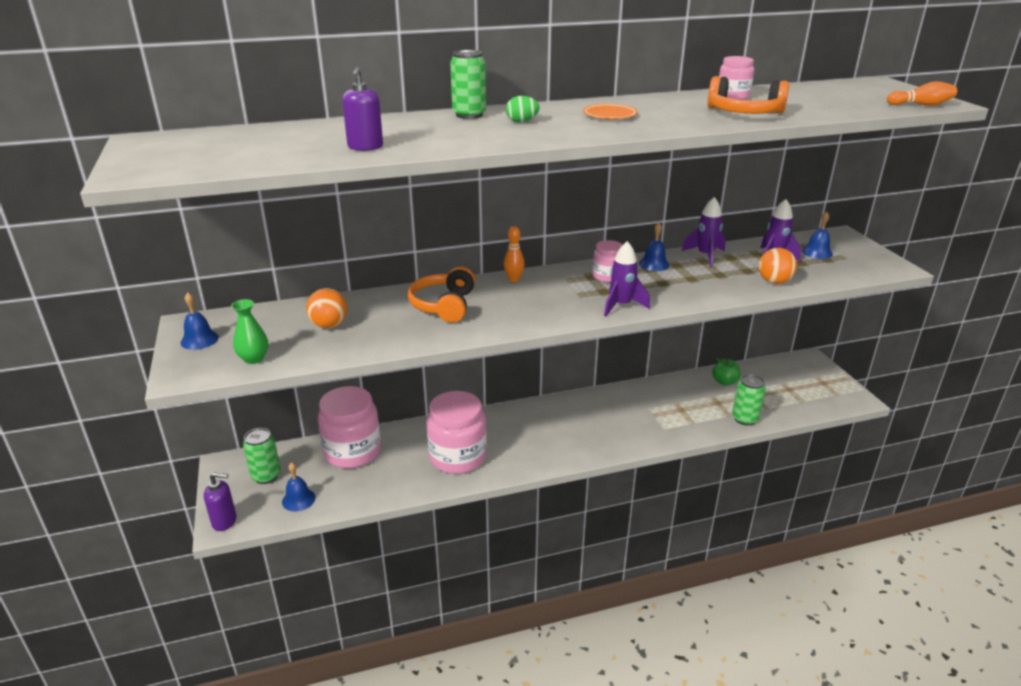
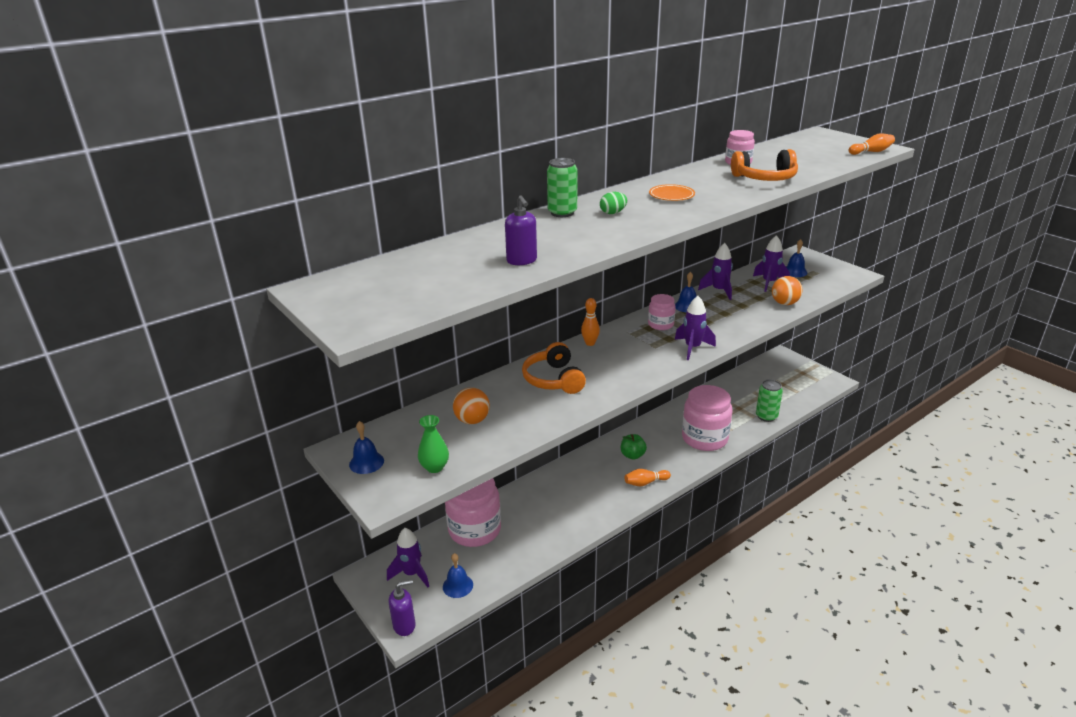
camera: 20 degrees left, 0 degrees up
green can [243,428,281,484] -> purple rocket [387,528,429,587]
pink jar [427,391,487,474] -> pink jar moved to [682,385,732,451]
green apple [712,358,741,385] -> green apple moved to [621,434,647,460]
none -> orange bowling pin [625,469,671,486]

